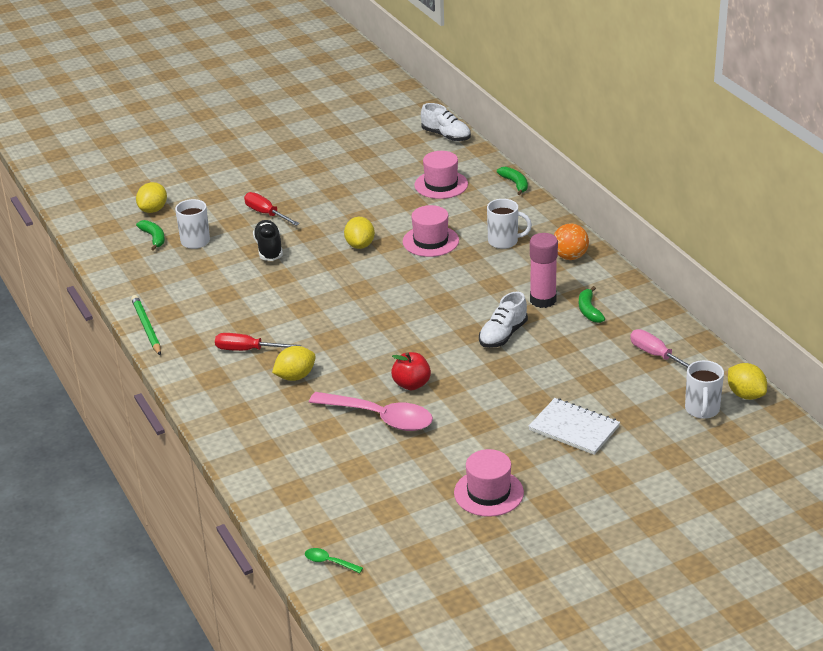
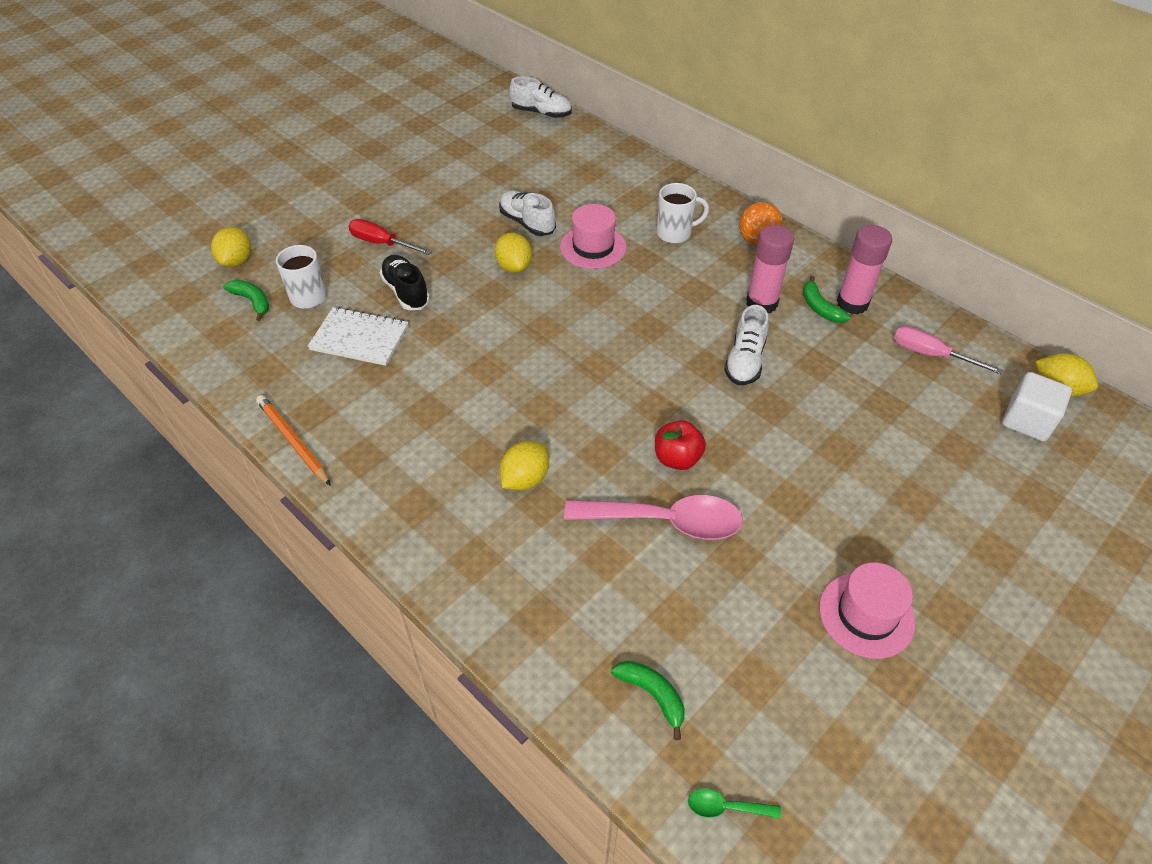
camera: 20 degrees left, 15 degrees up
green pencil [131,295,161,356] -> orange pencil [256,395,331,486]
red screwdriver [215,333,301,351] -> none
pink hat [414,151,468,199] -> none
green banana [497,167,528,195] -> green banana moved to [611,661,685,740]
white notebook [529,398,620,455] -> white notebook moved to [308,307,409,366]
white mug [685,360,724,419] -> white cube [1002,372,1072,442]
none -> white shoe [499,191,556,236]
none -> pink glue stick [837,225,892,315]

